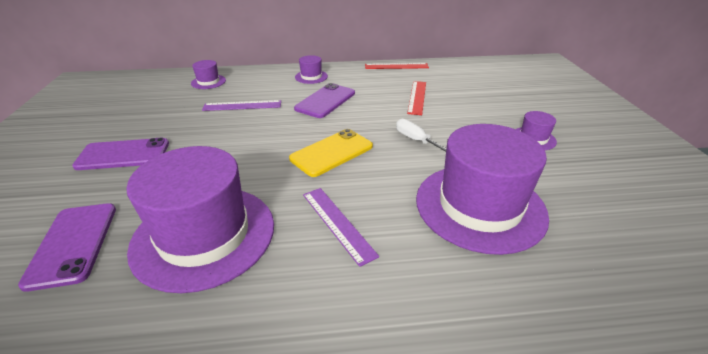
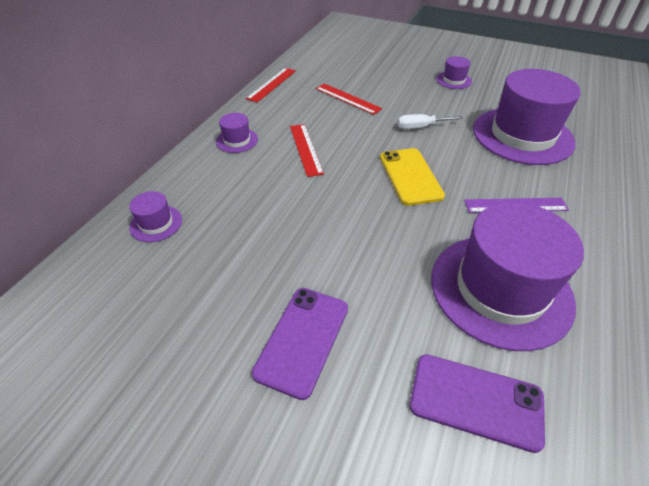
camera: 60 degrees left, 10 degrees up
purple ruler [202,100,281,111] -> none
purple phone [294,83,355,118] -> red ruler [290,124,324,177]

